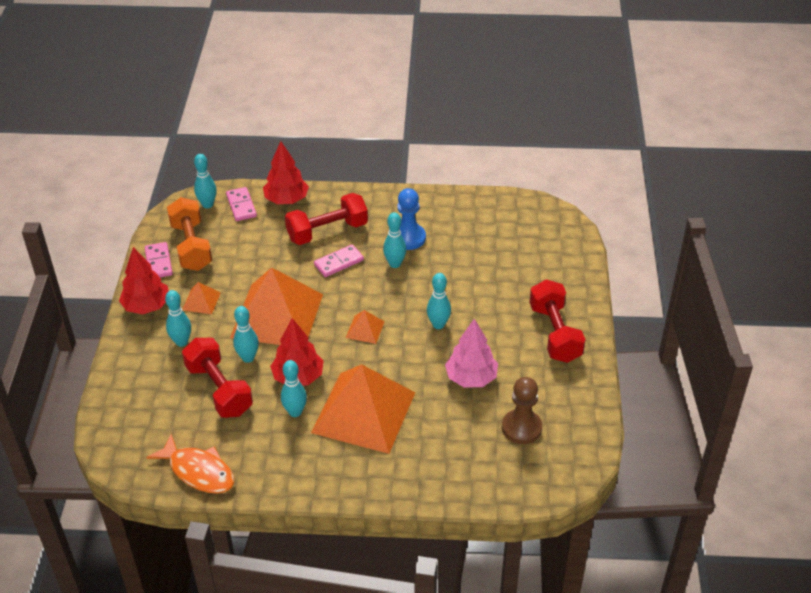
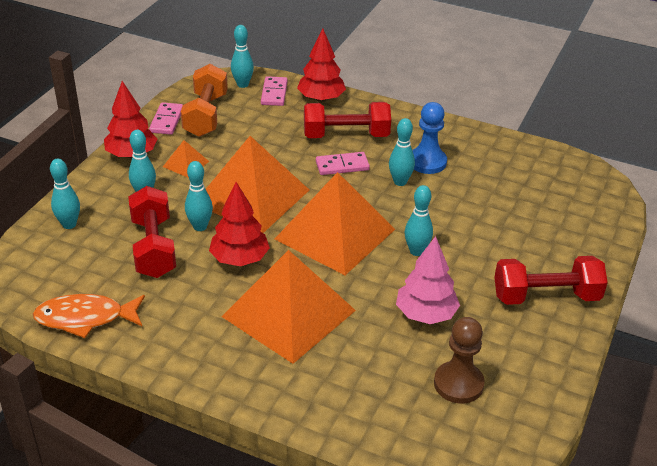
camera: 20 degrees right, 5 degrees down
orange fish [146,434,235,494] -> orange fish turned 120 degrees clockwise [33,294,145,338]
turquoise bowling pin [281,360,307,417] -> turquoise bowling pin moved to [50,159,80,229]
orange pyramid [346,310,385,344] -> orange pyramid [275,172,395,275], size x2.42
red dumbbell [529,279,586,363] -> red dumbbell turned 75 degrees clockwise [494,256,608,305]

